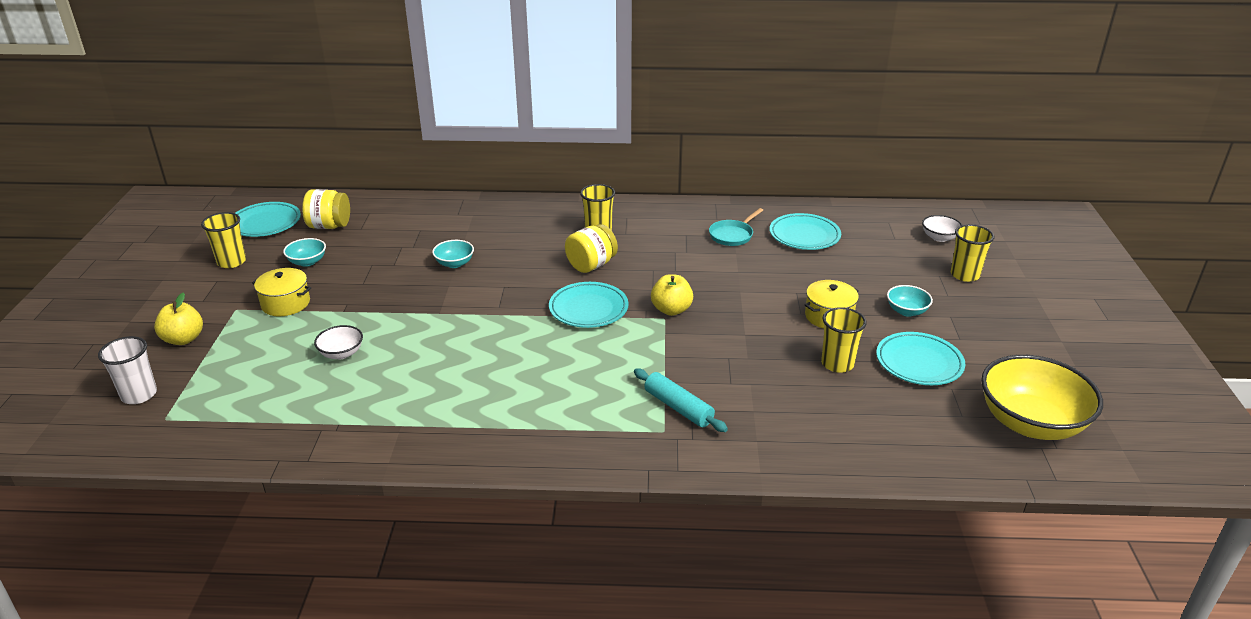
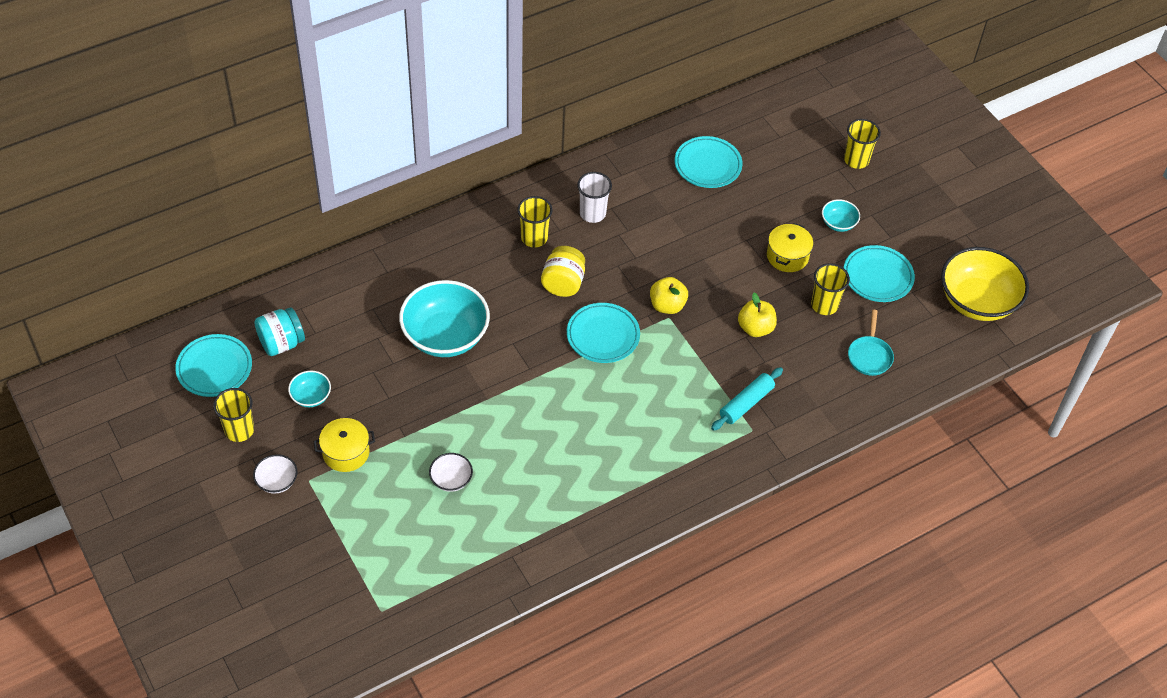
camera: 35 degrees left, 20 degrees up
white cup [98,336,157,404] -> white cup moved to [577,172,612,223]
yellow apple [154,293,203,345] -> yellow apple moved to [738,293,777,337]
yellow jar [302,189,350,229] -> turquoise jar [254,307,305,356]
turquoise bowl [432,240,474,268] -> turquoise bowl [399,280,490,357], size x2.18
turquoise rolling pin [634,368,728,432] -> turquoise rolling pin turned 60 degrees counterclockwise [711,367,783,431]
turquoise pan [709,208,763,246] -> turquoise pan moved to [848,310,894,376]
white bowl [922,215,962,242] -> white bowl moved to [253,454,298,494]

